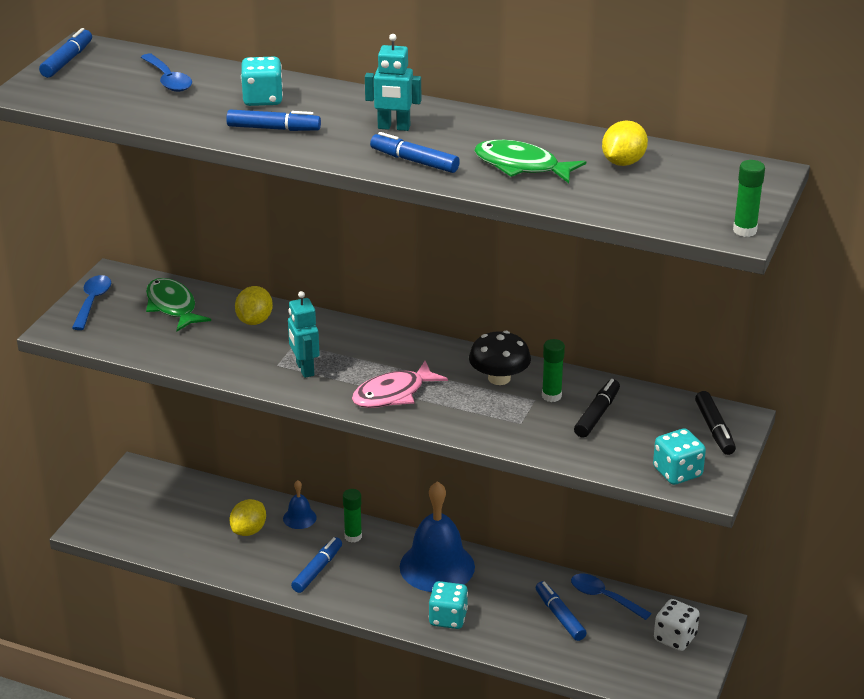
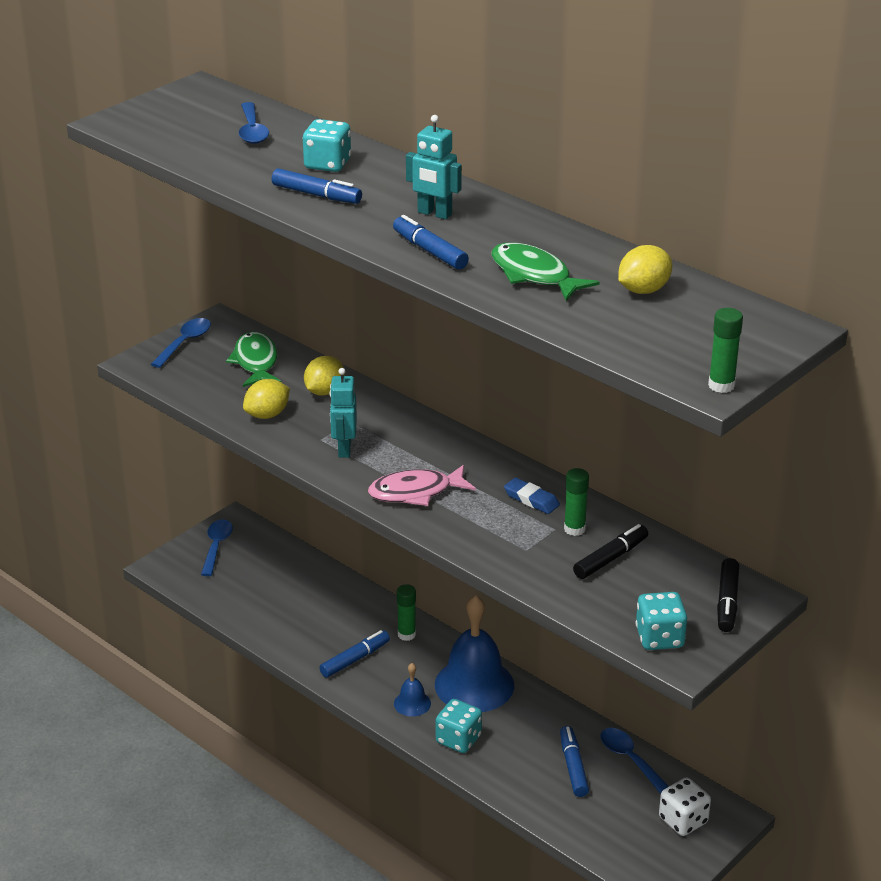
camera: 20 degrees right, 0 degrees up
blue marker [39,28,92,78] -> none
yellow lemon [229,499,266,536] -> yellow lemon moved to [243,379,290,419]
blue bell [283,480,317,529] -> blue bell moved to [394,663,431,717]
black mushroom [469,331,531,385] -> blue eraser [504,477,560,514]
none -> blue spoon [201,519,233,576]

